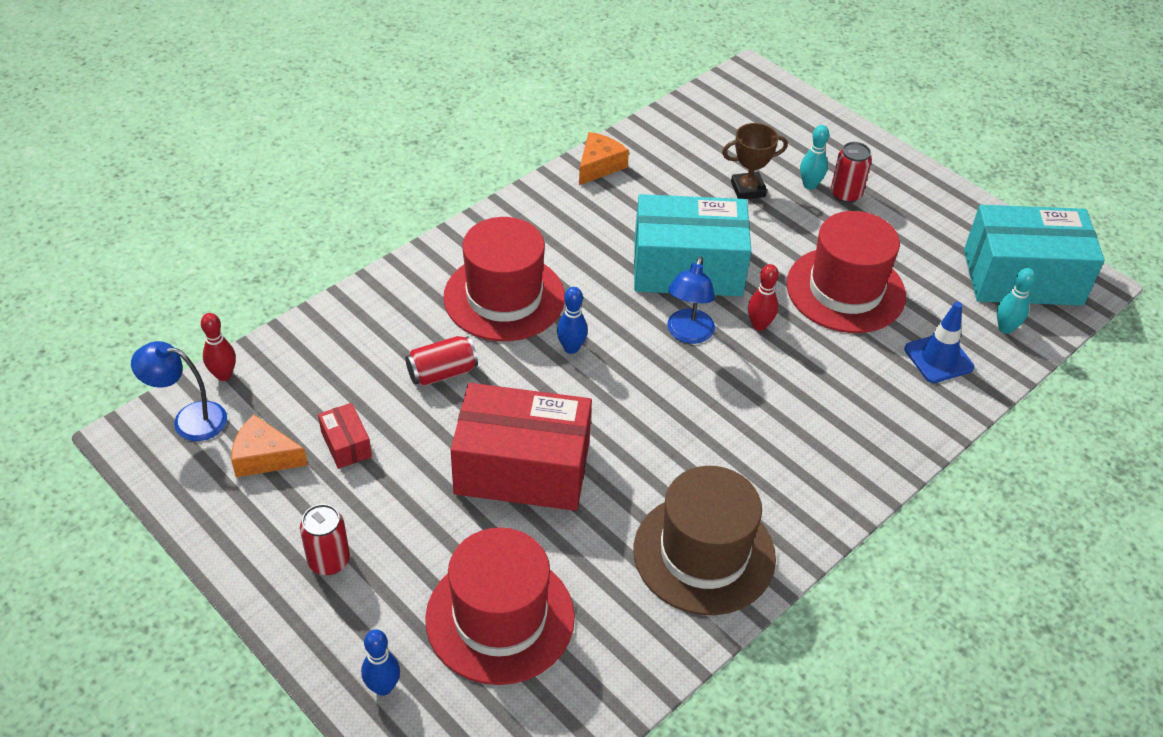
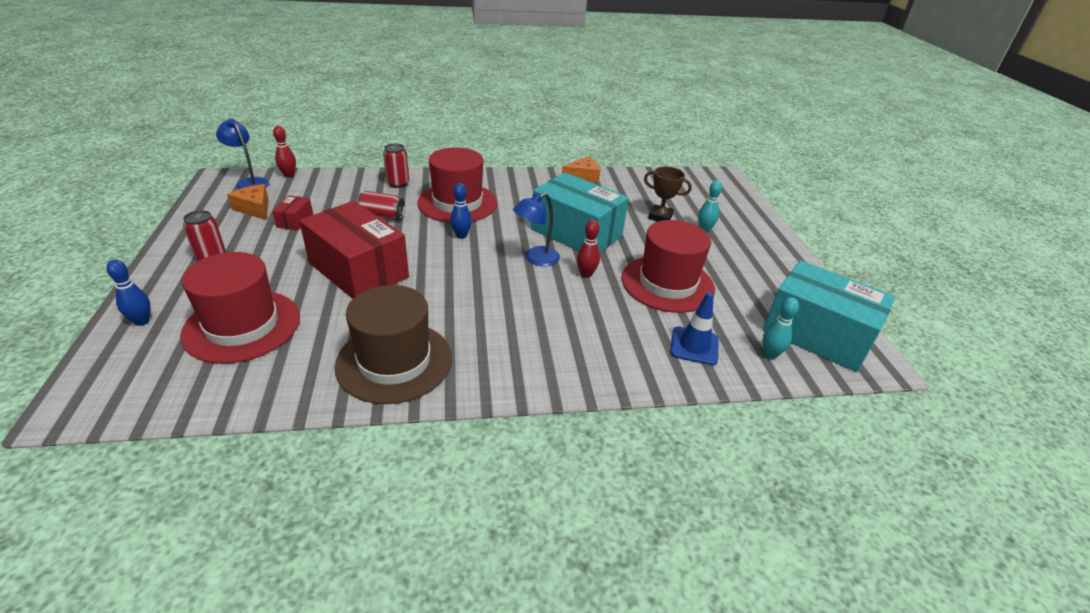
camera: 35 degrees right, 10 degrees down
red can [831,142,872,203] -> red can moved to [383,143,409,188]

